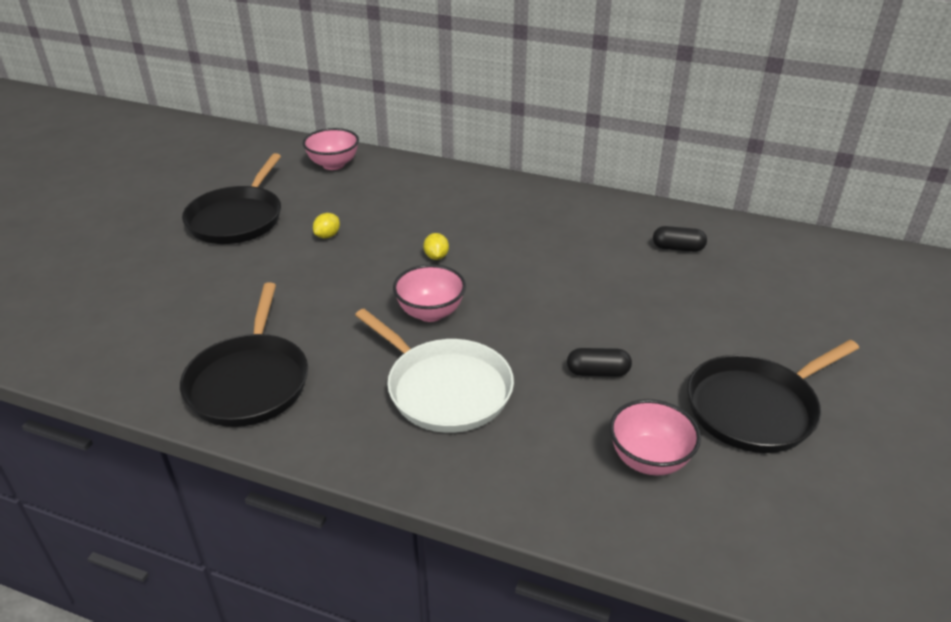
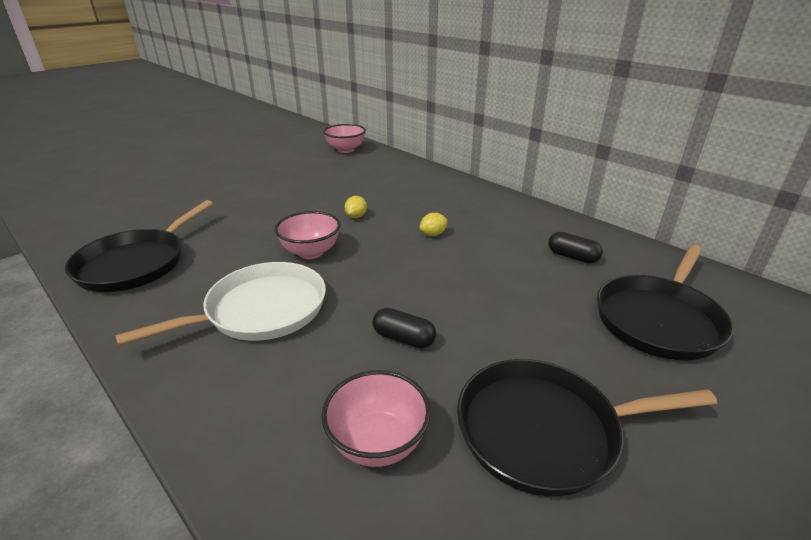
camera: 25 degrees right, 5 degrees down
black pan [182,153,281,244] -> black pan moved to [597,245,733,360]
yellow lemon [313,213,340,238] -> yellow lemon moved to [419,213,448,236]
white pan [355,309,514,433] -> white pan turned 105 degrees counterclockwise [115,262,326,346]

